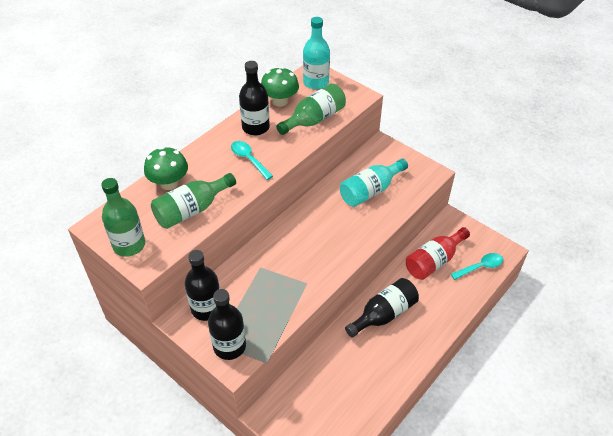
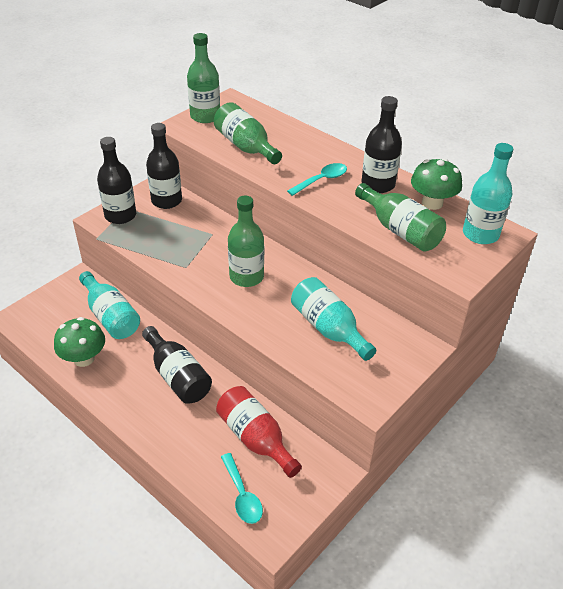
camera: 90 degrees right, 5 degrees down
green mushroom [144,147,188,190] -> green mushroom moved to [54,317,105,367]
none -> turquoise bottle [79,271,140,339]
none -> green bottle [228,195,264,287]

